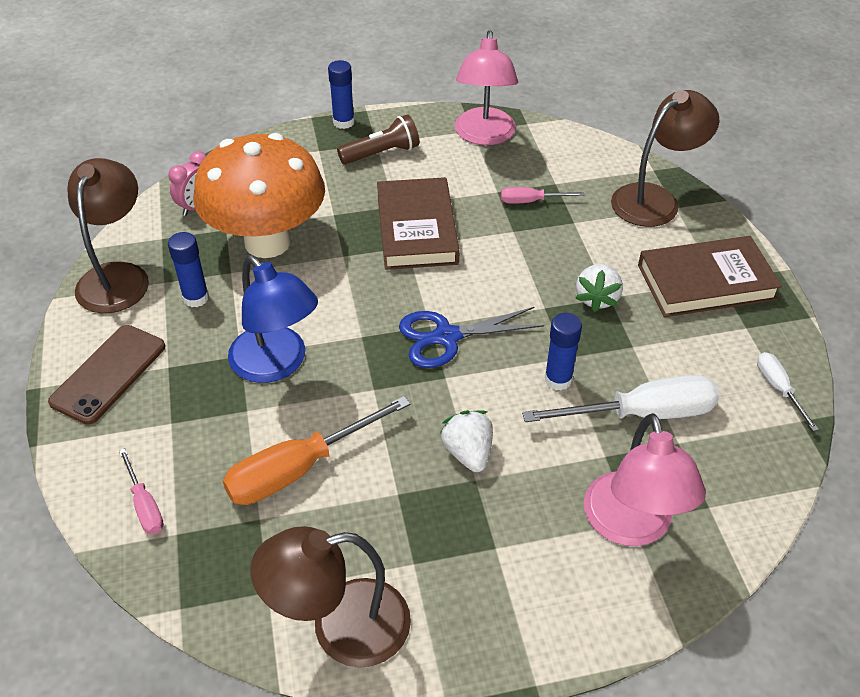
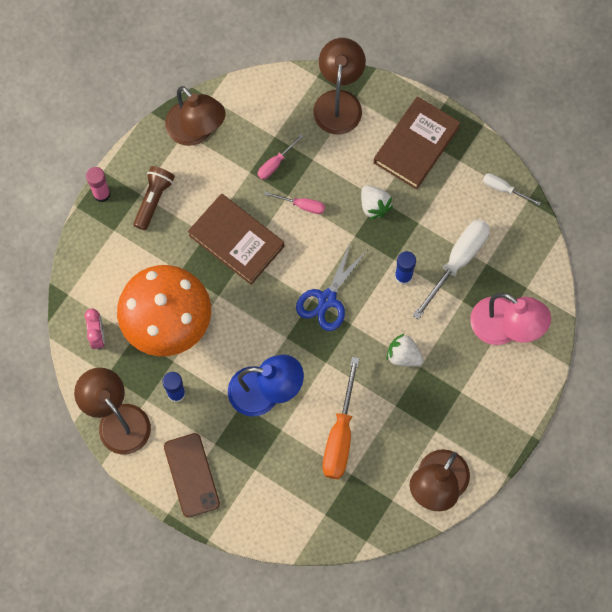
camera: 45 degrees left, 25 degrees up
pink screwdriver [119,448,164,534] -> pink screwdriver moved to [264,191,325,214]
blue glue stick [328,60,355,129] -> pink glue stick [86,167,111,202]
pink lamp [455,31,518,145] -> brown lamp [165,86,226,146]

